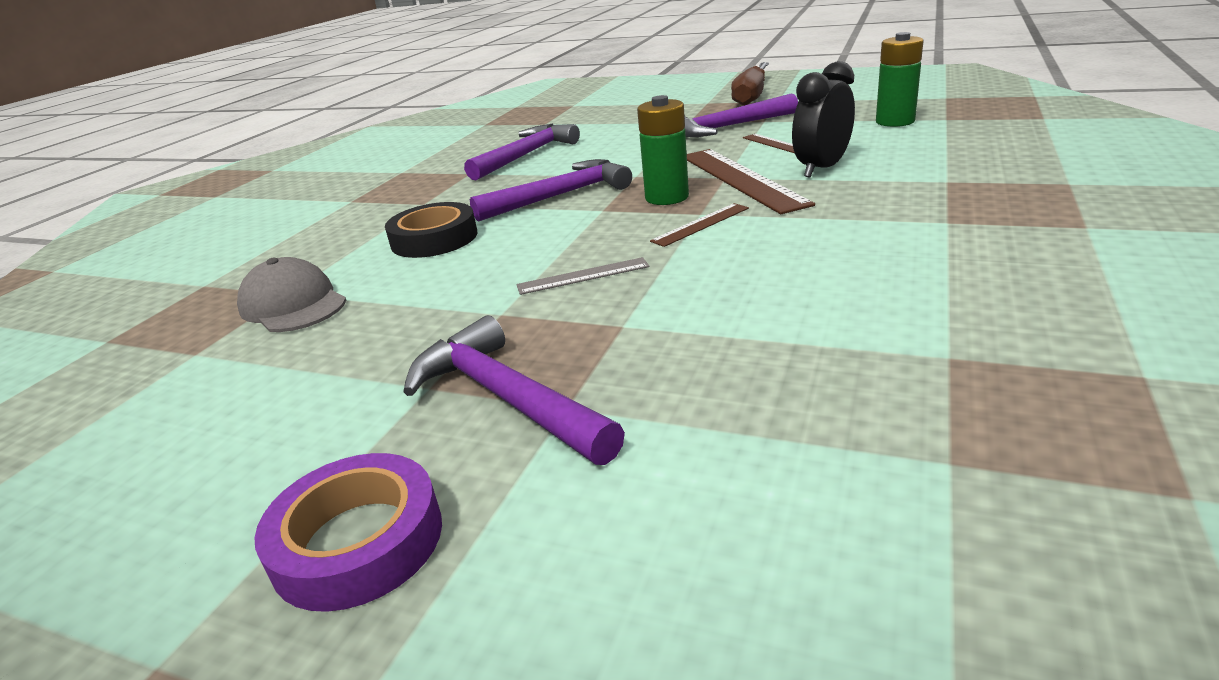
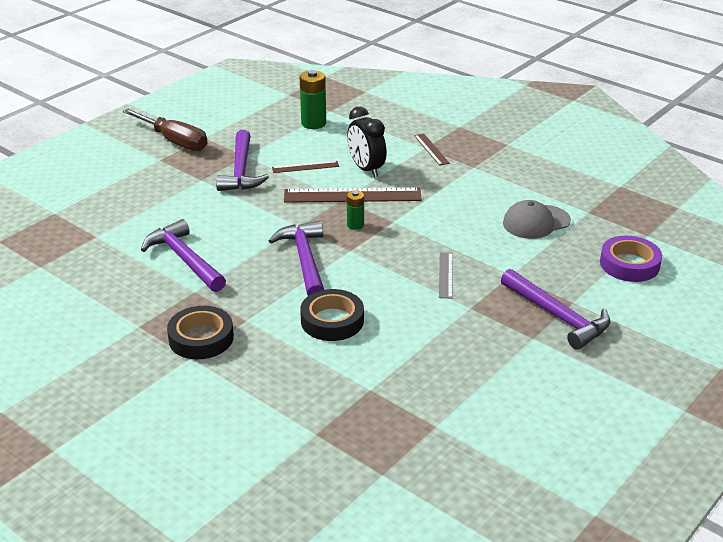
camera: 75 degrees left, 5 degrees up
grey cap [237,257,346,332] -> grey cap moved to [503,200,571,239]
purple tape [254,453,442,612] -> purple tape moved to [600,236,662,282]
purple hammer [403,315,625,465] -> purple hammer turned 105 degrees counterclockwise [501,269,610,350]
green battery [637,95,689,205] -> green battery [347,191,364,230], size x0.59
brown ruler [650,203,749,247] -> brown ruler moved to [414,134,450,166]
none -> black tape [167,306,234,359]

